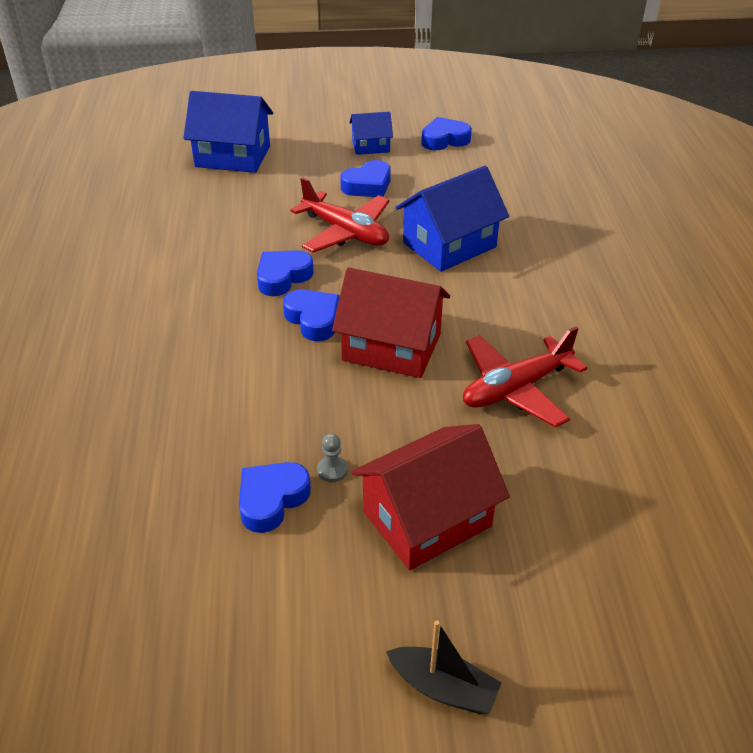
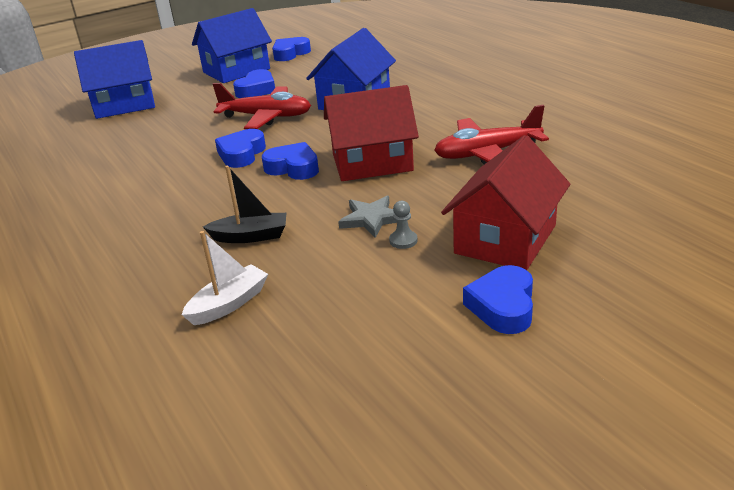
camera: 25 degrees left, 10 degrees down
blue heart [239,462,311,533] -> blue heart moved to [463,265,533,334]
blue house [349,112,393,155] -> blue house [192,8,272,83], size x1.81
black boat [386,620,501,714] -> black boat moved to [203,166,286,243]
red plane [463,326,587,428] -> red plane turned 45 degrees clockwise [434,105,549,164]
none -> white boat [182,231,268,325]
none -> grey star [338,196,397,238]

